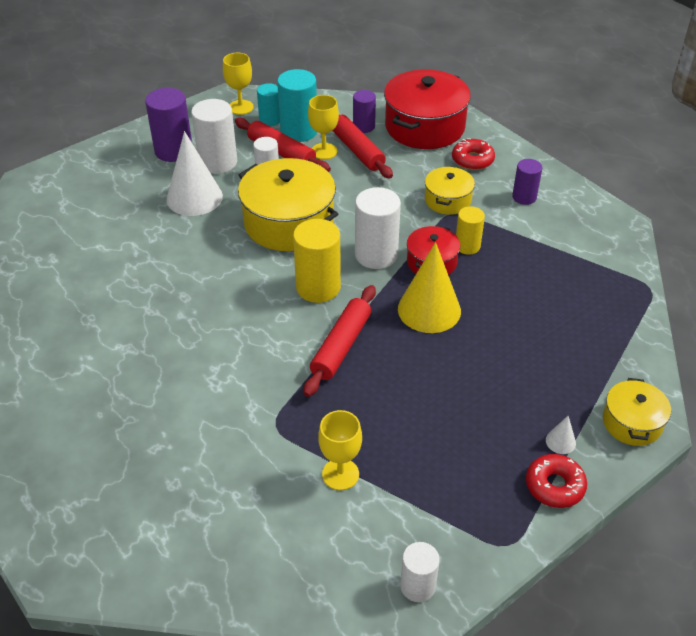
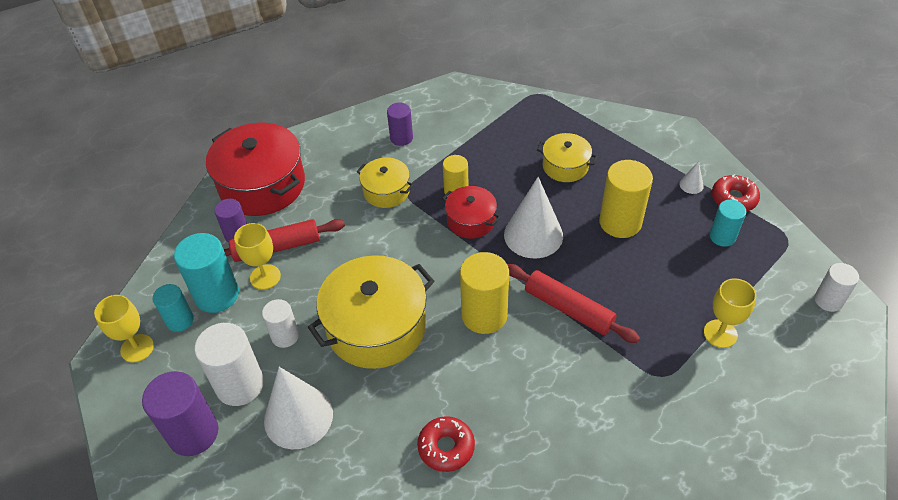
camera: 75 degrees left, 5 degrees up
red rolling pin [235,118,331,172] -> none
white cylinder [355,187,401,269] -> none
yellow cone [398,242,461,333] -> white cone [504,177,563,258]
red donut [452,138,495,170] -> red donut moved to [417,416,475,472]
yellow pot [603,378,671,446] -> yellow pot moved to [537,133,598,182]
none -> yellow cylinder [599,160,653,238]
none -> turquoise cylinder [710,200,746,247]

